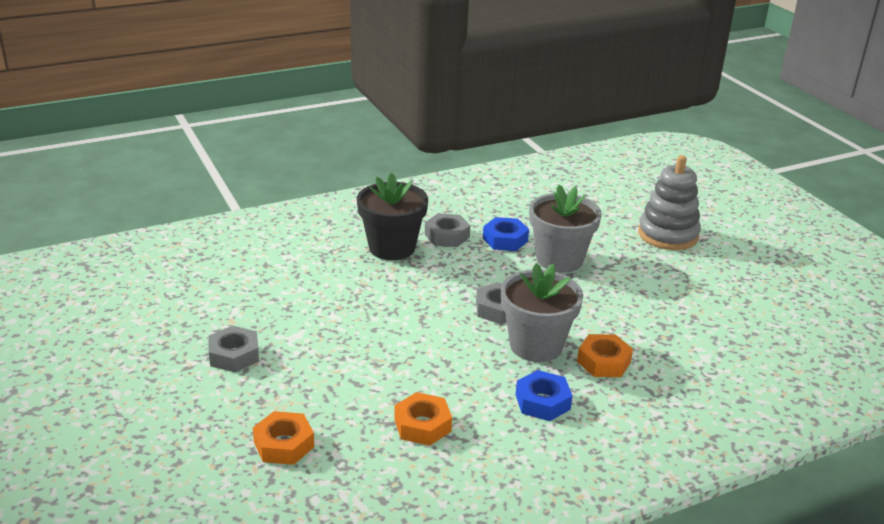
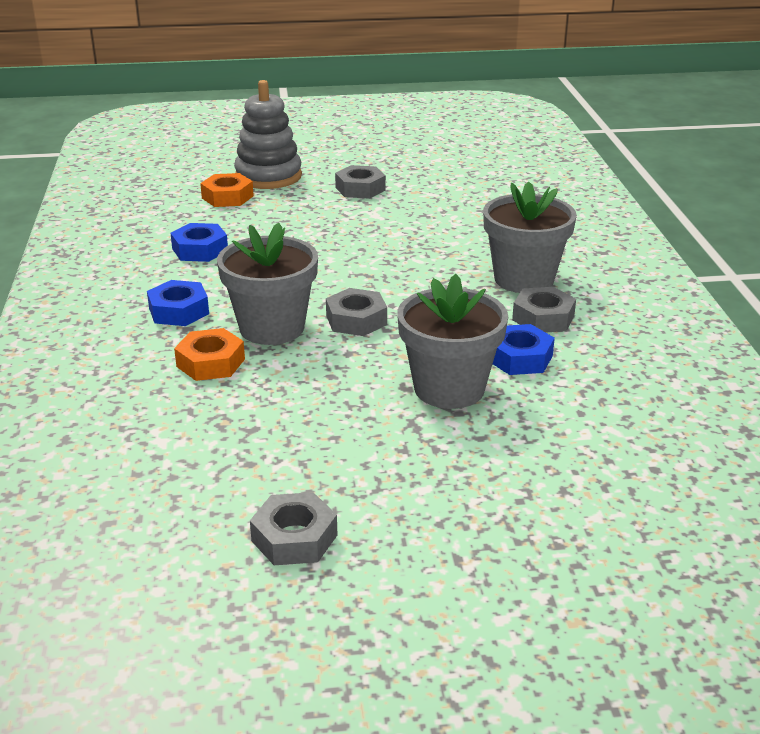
camera: 110 degrees right, 0 degrees up
black flower pot [357,173,428,260] -> grey flower pot [483,181,577,293]
orange nut [394,392,452,446] -> blue nut [170,223,228,262]
grey stacking toy [638,155,701,250] -> grey stacking toy moved to [234,80,302,189]
none -> grey nut [250,492,337,565]

